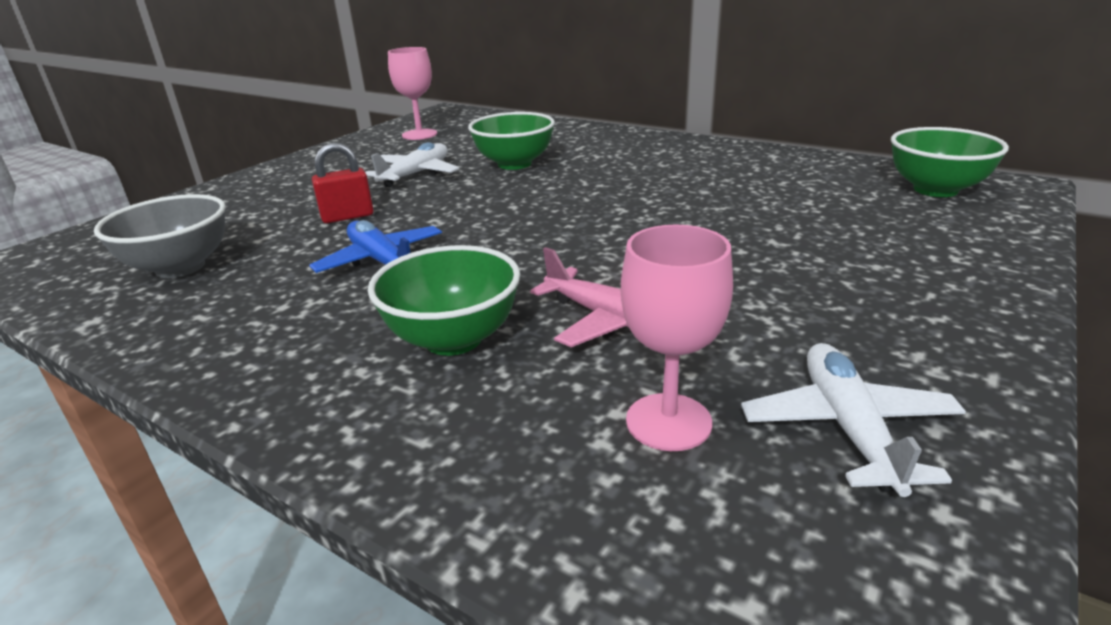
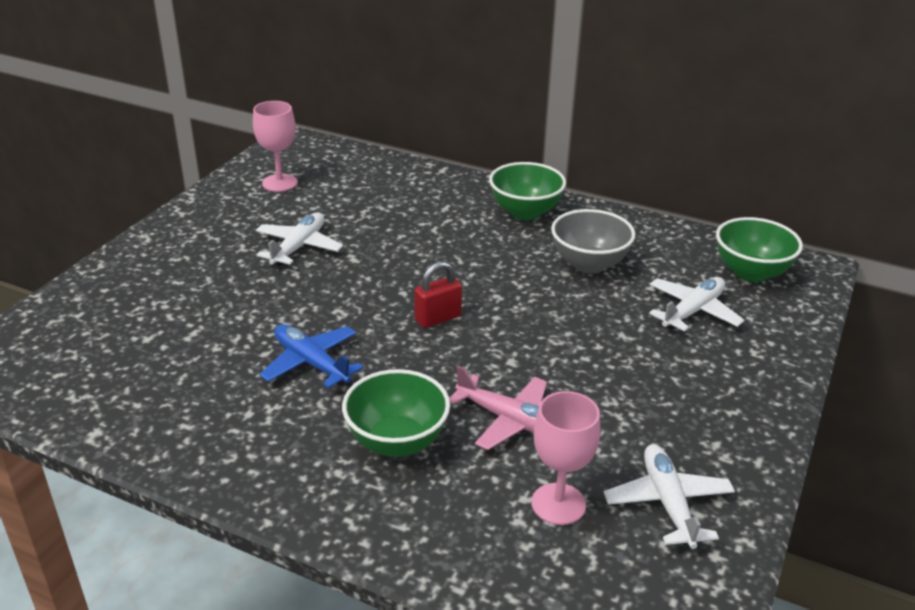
camera: 10 degrees left, 5 degrees up
grey bowl [94,194,226,278] -> grey bowl moved to [551,209,635,273]
red padlock [312,143,374,223] -> red padlock moved to [414,261,462,328]
green bowl [468,112,555,170] -> green bowl moved to [489,162,566,220]
none -> white plane [649,277,745,331]

